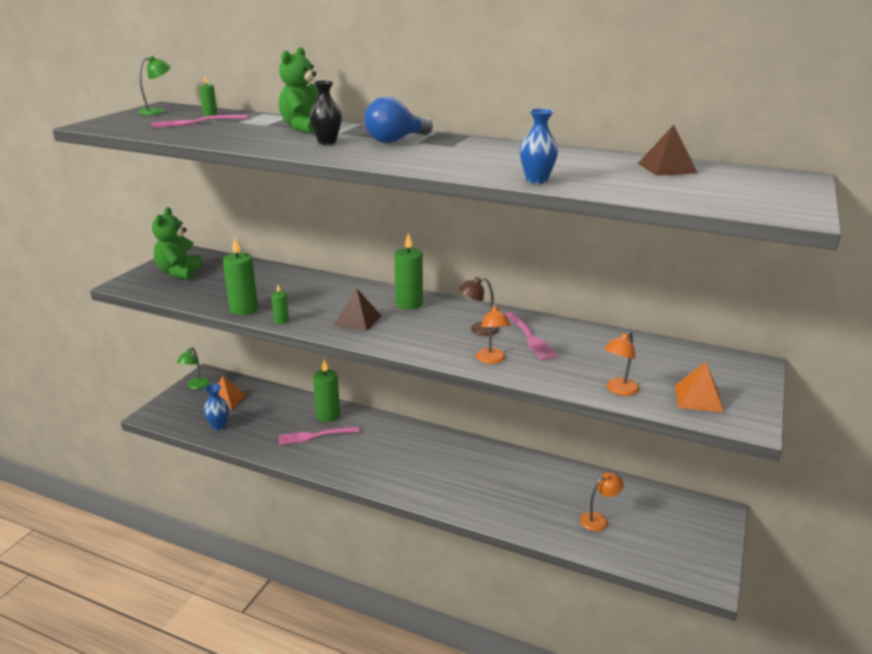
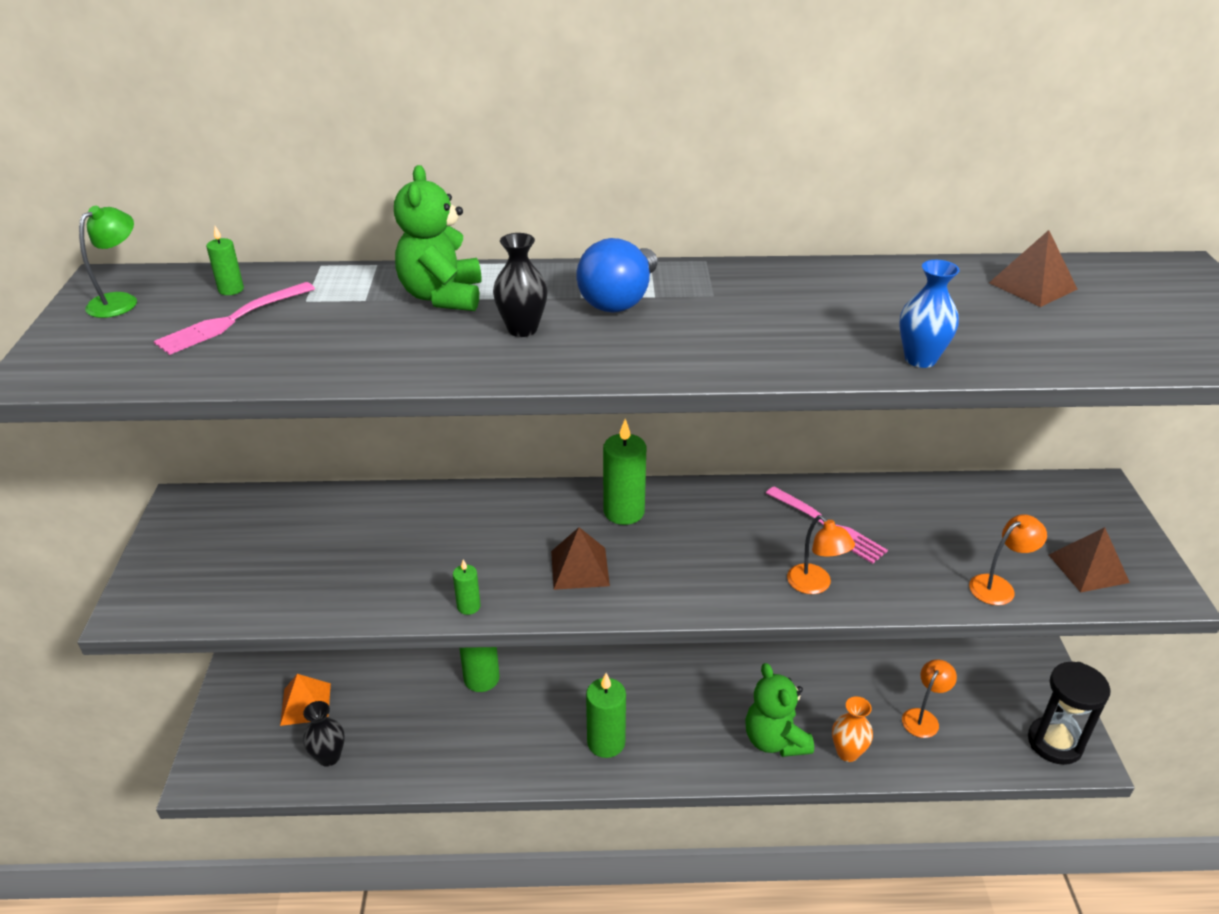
camera: 25 degrees left, 10 degrees up
green teddy bear [152,207,202,280] -> green teddy bear moved to [745,663,814,757]
green lamp [177,347,209,389] -> none
blue vase [204,384,229,430] -> black vase [303,701,345,767]
green candle [223,238,258,315] -> green candle moved to [586,673,626,758]
pink fork [278,427,359,445] -> none
brown lamp [459,277,499,336] -> none
orange lamp [604,331,639,396] -> orange lamp turned 135 degrees counterclockwise [969,514,1047,605]
orange pyramid [675,362,724,413] -> brown pyramid [1049,527,1130,592]
none -> orange vase [832,697,873,762]
none -> black hourglass [1028,662,1111,765]

